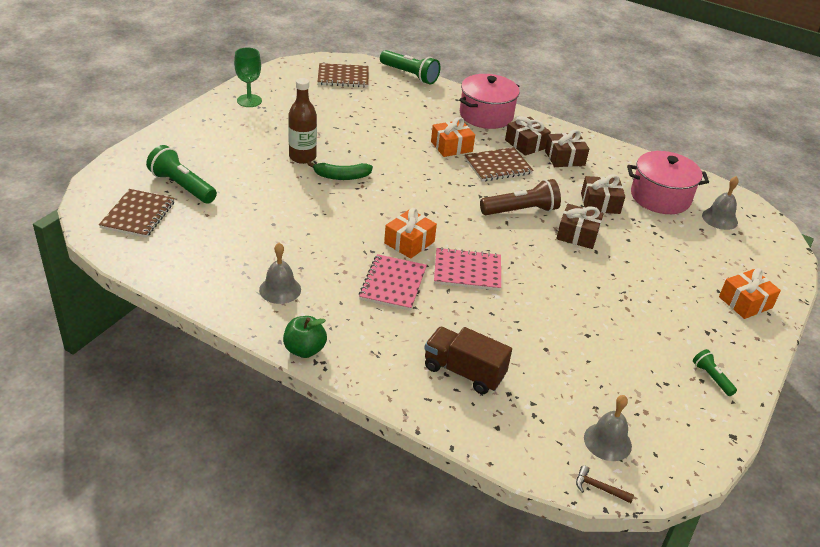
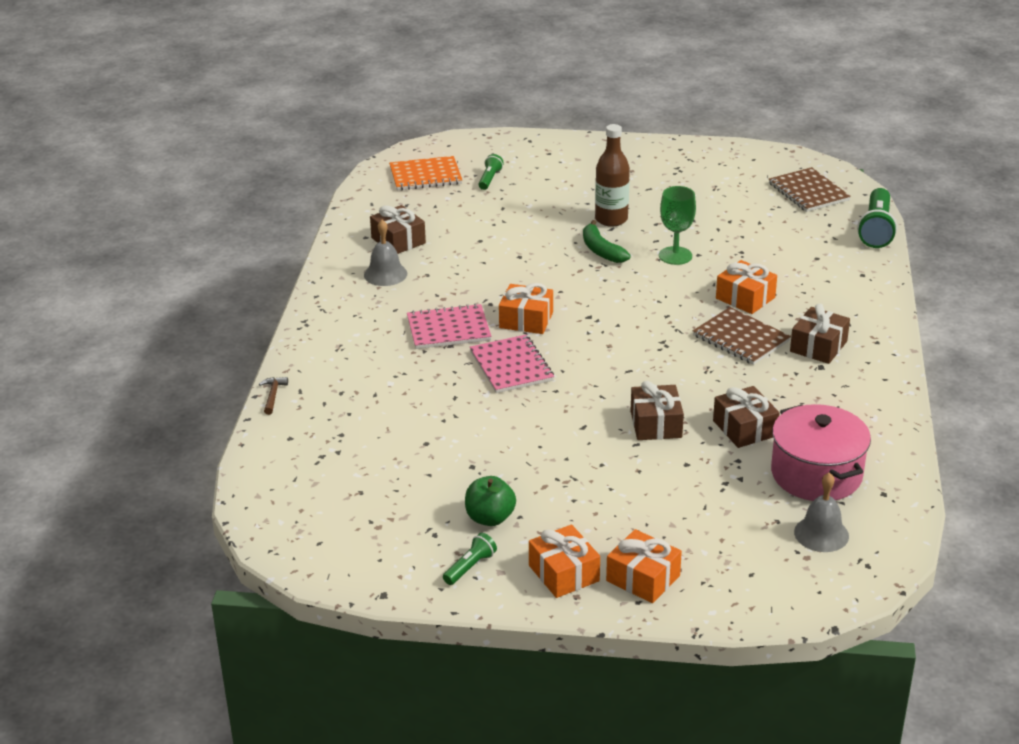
camera: 70 degrees right, 5 degrees down
brown notebook [99,189,175,238] -> orange notebook [389,156,462,190]
green flashlight [146,145,217,203] -> green flashlight [479,154,504,190], size x0.53
green goblet [234,47,262,107] -> green goblet moved to [659,186,696,265]
green apple [283,316,327,358] -> green apple moved to [465,476,516,526]
brown truck [424,327,512,394] -> none
pink pot [459,74,520,129] -> none
brown flashlight [480,179,561,215] -> none
brown gift [545,130,589,167] -> brown gift moved to [370,205,426,254]
brown hammer [576,465,634,503] -> brown hammer moved to [259,377,288,415]
grey bell [584,395,632,461] -> none
none -> orange gift [529,524,600,598]

